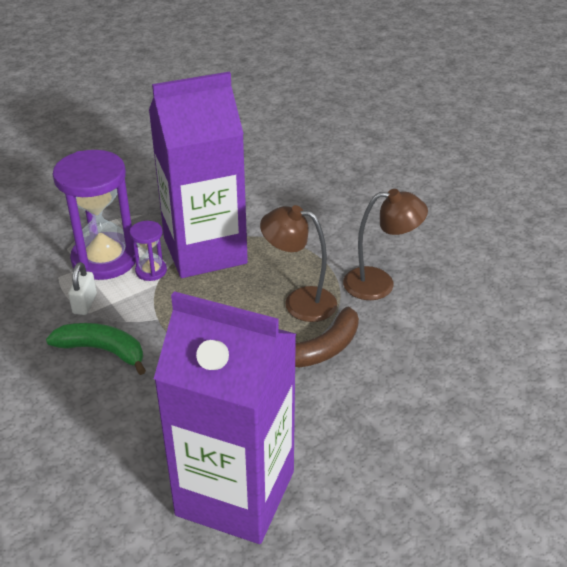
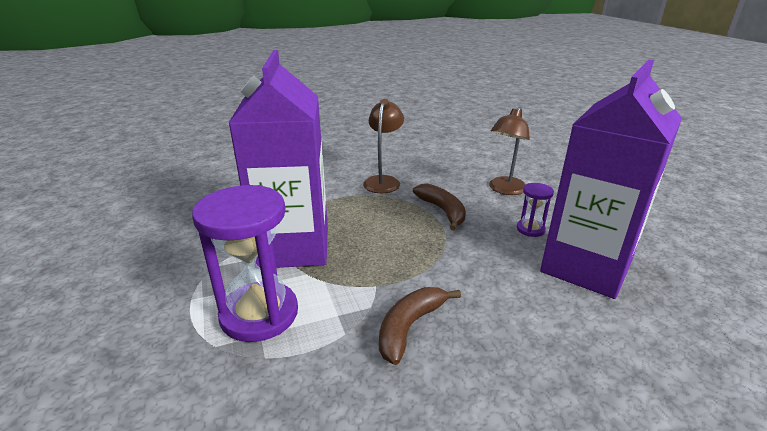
camera: 75 degrees left, 10 degrees down
green banana [46,323,146,375] -> brown banana [379,287,461,365]
white padlock [68,262,97,315] -> none
purple hourglass [130,221,167,281] -> purple hourglass moved to [517,183,554,237]
brown lamp [260,205,337,322] -> brown lamp moved to [489,107,530,195]

